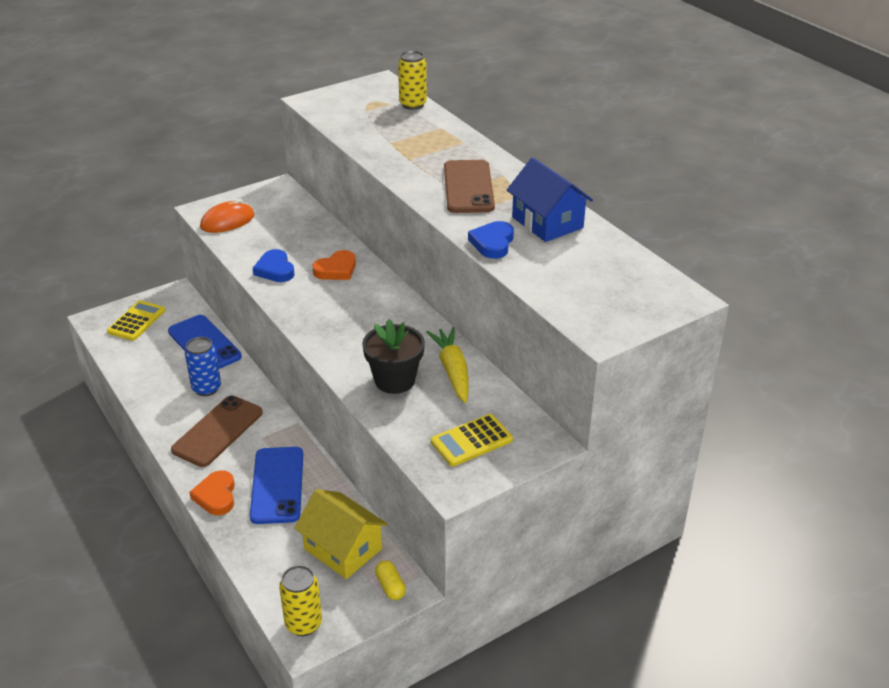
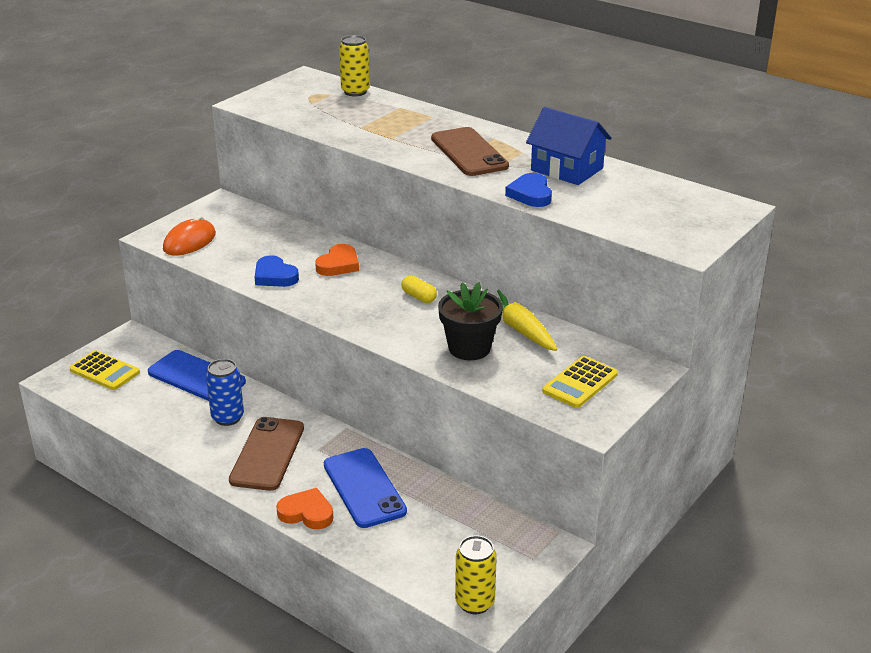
camera: 20 degrees left, 5 degrees down
yellow calculator [107,300,165,341] -> yellow calculator turned 120 degrees clockwise [69,350,140,390]
orange heart [189,470,235,516] -> orange heart turned 135 degrees clockwise [276,488,333,529]
yellow house [294,489,388,579] -> none
yellow capsule [375,560,406,600] -> yellow capsule moved to [402,275,437,303]

